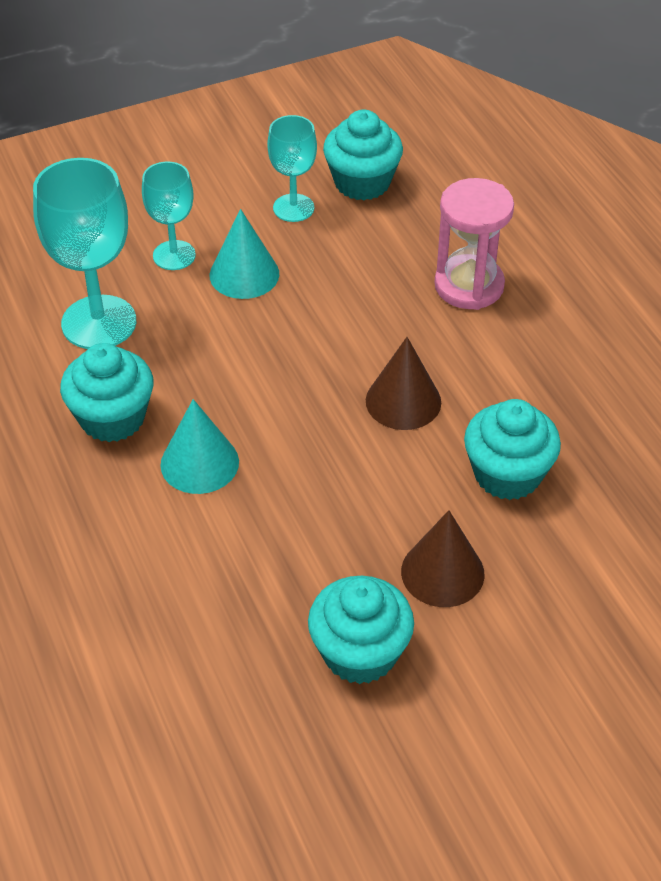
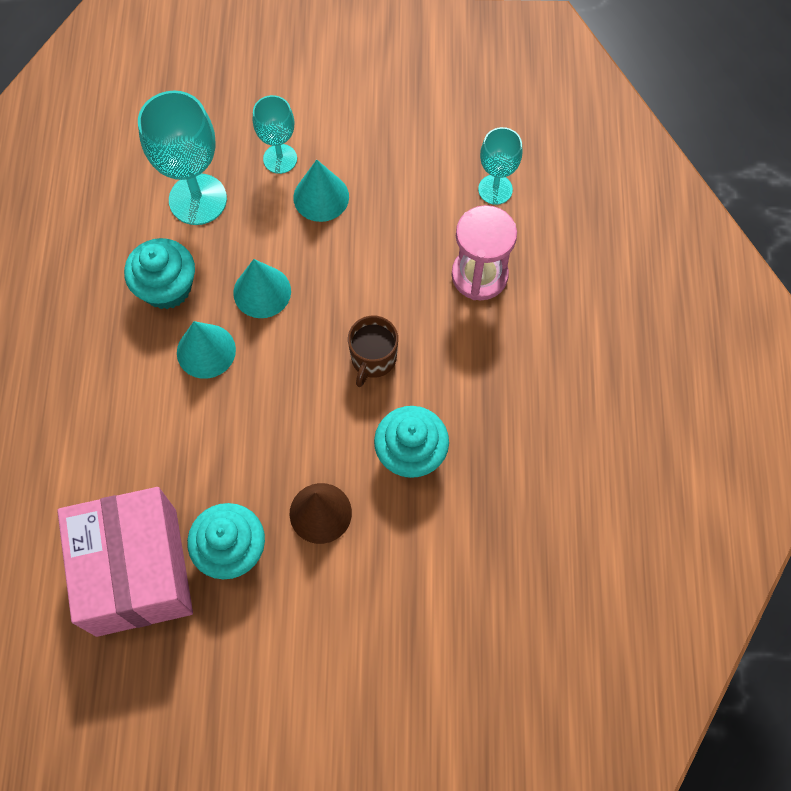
camera: 25 degrees right, 20 degrees up
turquoise goblet [267,115,317,222] -> turquoise goblet moved to [478,127,523,205]
turquoise cupcake [323,110,403,200] -> none
brown cone [366,337,441,430] -> brown mug [348,316,398,387]
none -> pink box [57,487,193,637]
none -> turquoise cone [233,259,291,318]

